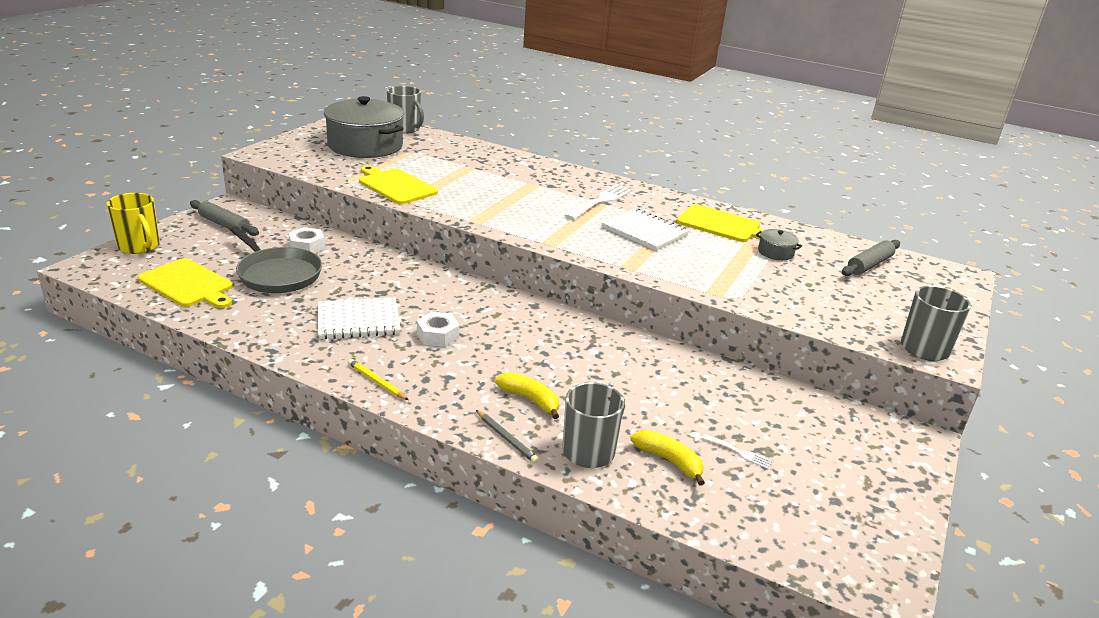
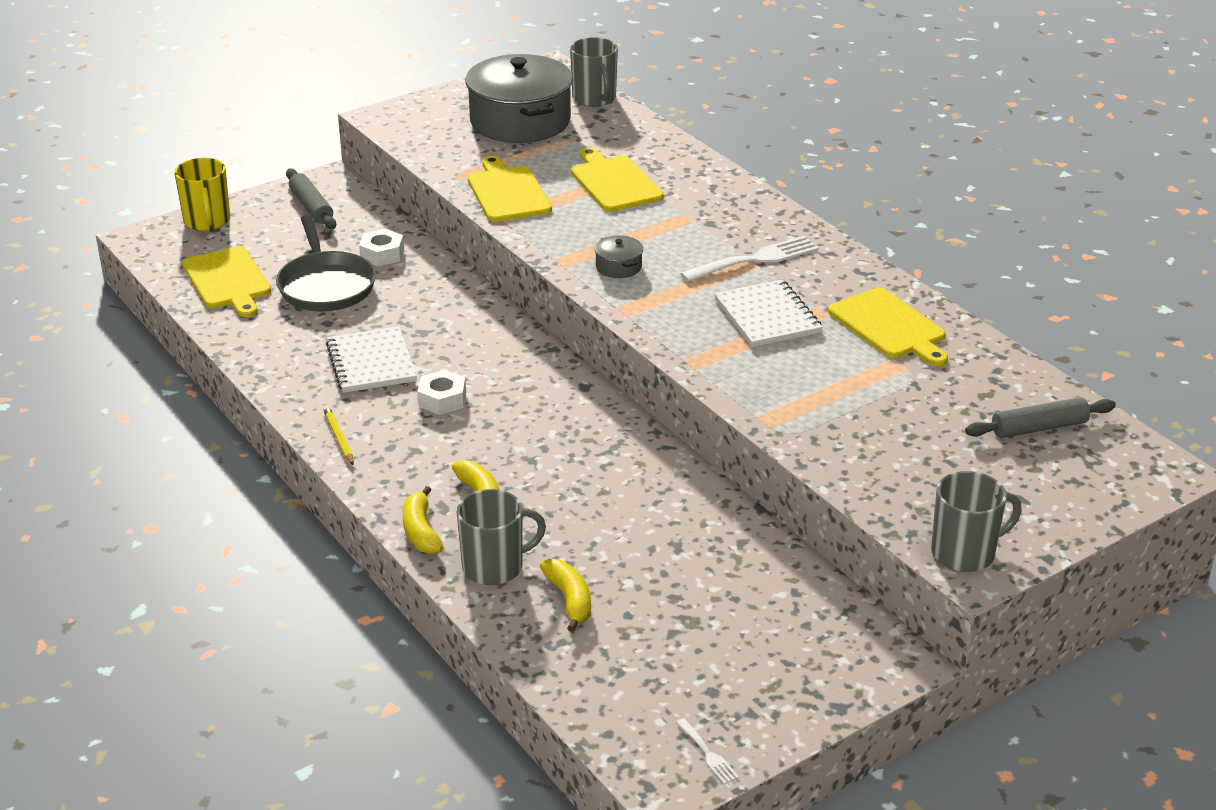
camera: 30 degrees right, 5 degrees up
white notebook [318,297,401,339] -> white notebook turned 60 degrees clockwise [326,326,417,393]
grey pencil [476,410,539,463] -> yellow banana [403,486,443,554]
white fork [701,434,773,469] -> white fork moved to [676,718,739,784]
grey pot [756,229,802,260] -> grey pot moved to [594,235,643,278]
none -> yellow cutting board [571,147,664,212]

